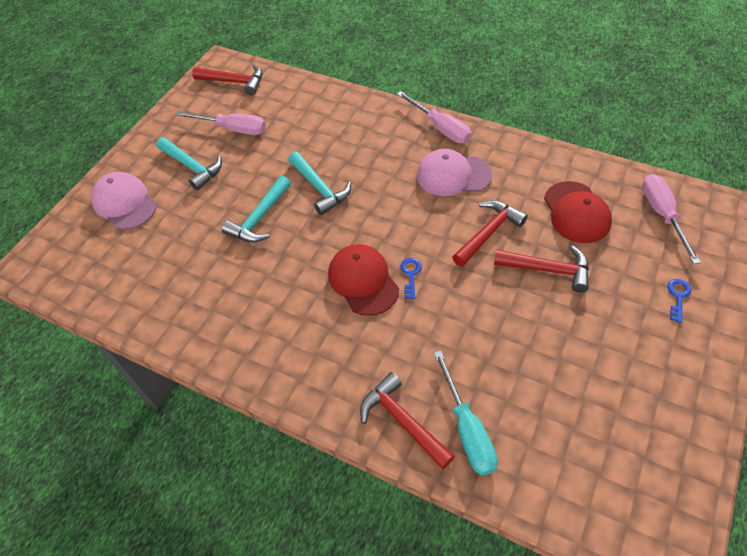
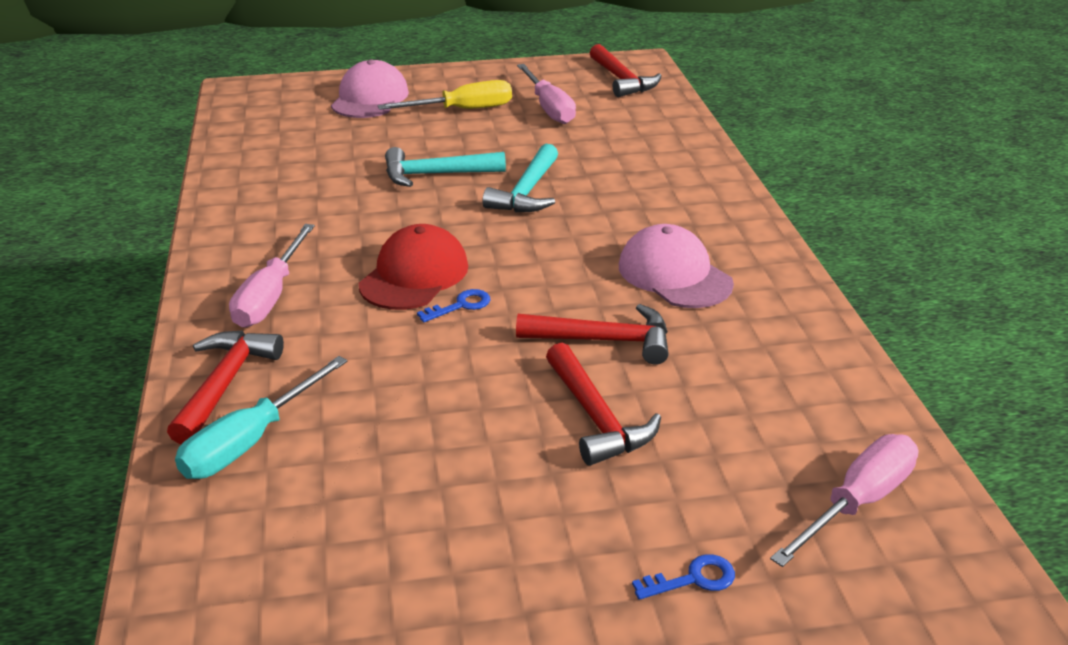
camera: 50 degrees right, 20 degrees down
turquoise hammer [156,137,222,190] -> yellow screwdriver [378,80,512,110]
pink screwdriver [397,91,471,143] -> pink screwdriver moved to [229,224,315,328]
red cap [544,181,612,243] -> none

